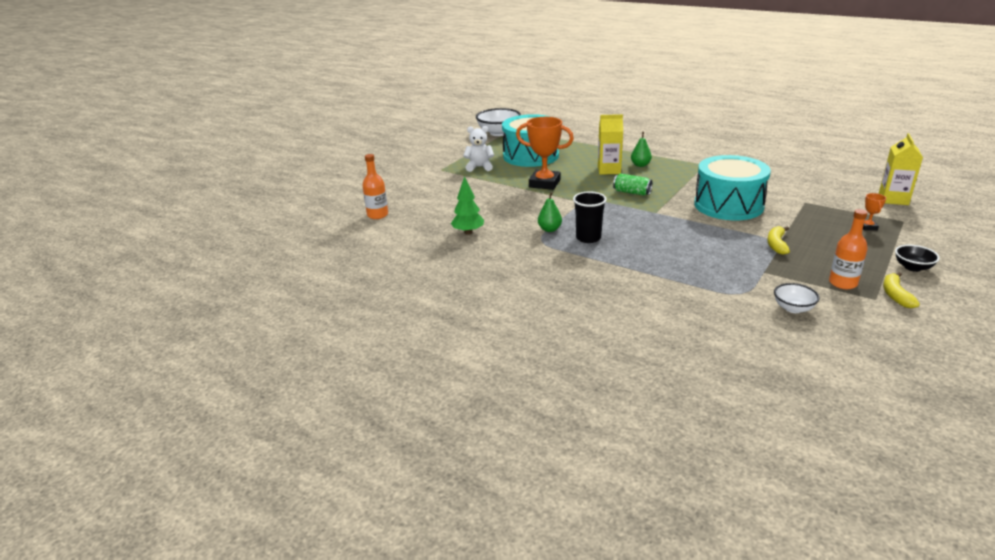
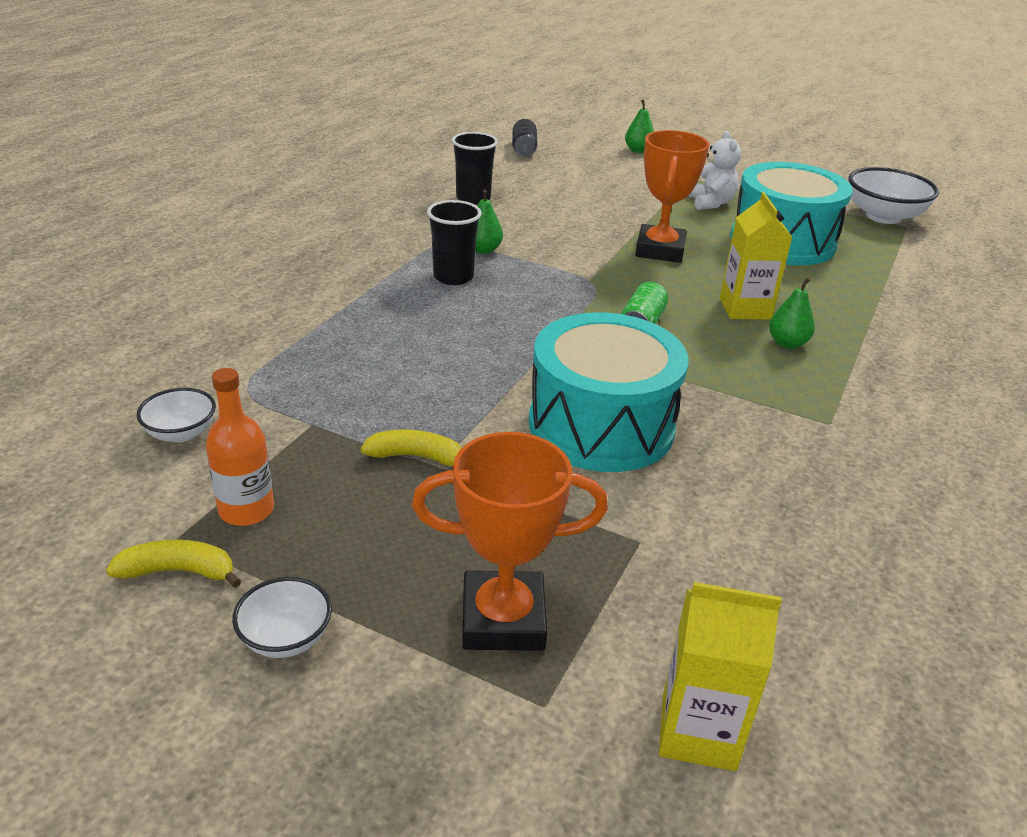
camera: 80 degrees right, 5 degrees up
orange bottle [363,154,388,219] -> black can [512,119,537,157]
green tree [451,176,484,235] -> black cup [452,132,498,205]
orange trophy [863,193,886,230] -> orange trophy [412,432,608,651], size x2.25
black bowl [895,245,940,272] -> white bowl [232,577,332,658]
none -> green pear [625,99,654,153]

